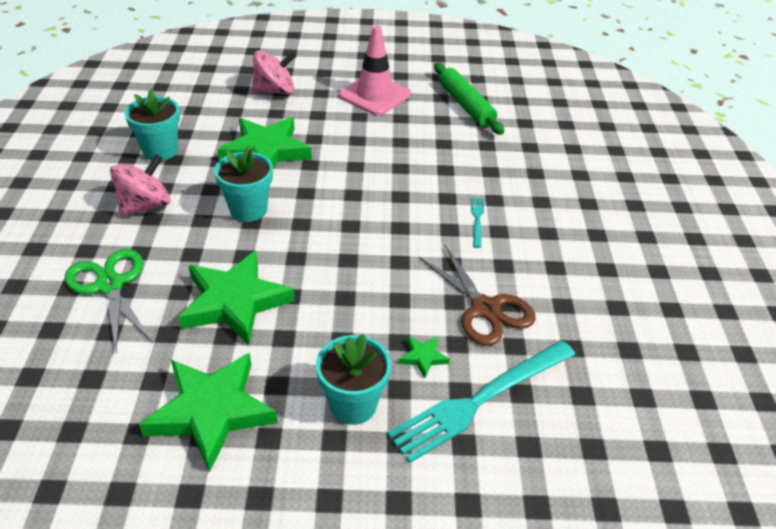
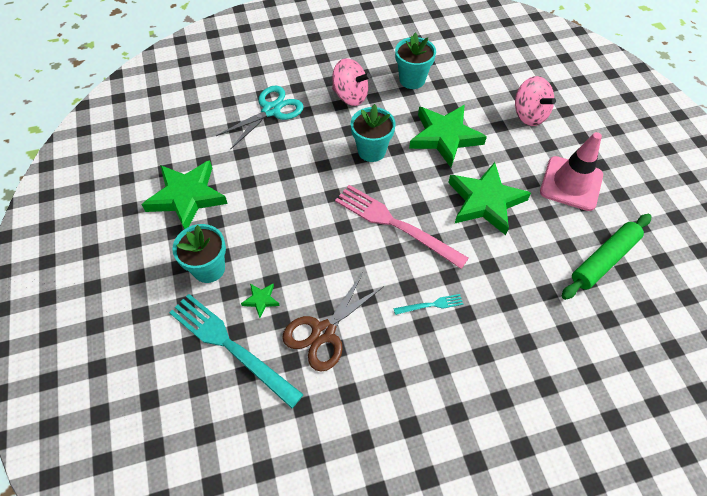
camera: 75 degrees right, 15 degrees up
green scissors [65,249,153,353] -> turquoise scissors [216,86,304,149]
green star [178,251,295,345] -> green star moved to [448,162,531,235]
none -> pink fork [335,185,469,269]

